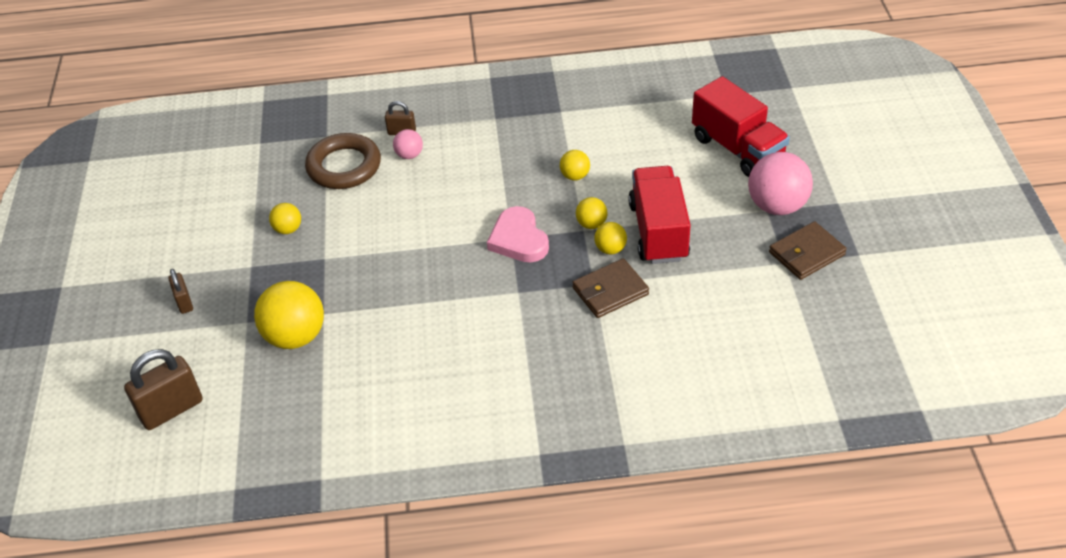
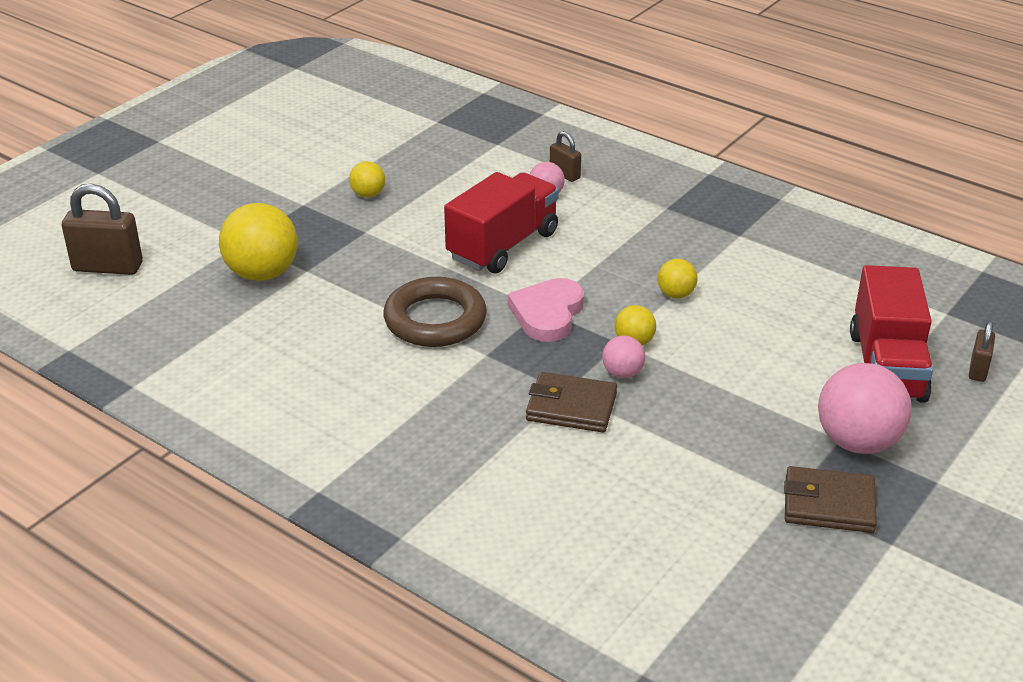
camera: 40 degrees right, 10 degrees down
brown padlock [168,269,193,314] -> brown padlock moved to [969,321,995,382]
brown ring [305,133,381,189] -> brown ring moved to [383,277,487,347]
yellow ball [595,222,627,255] -> pink ball [602,336,645,378]
red truck [628,166,691,264] -> red truck moved to [444,172,559,273]

